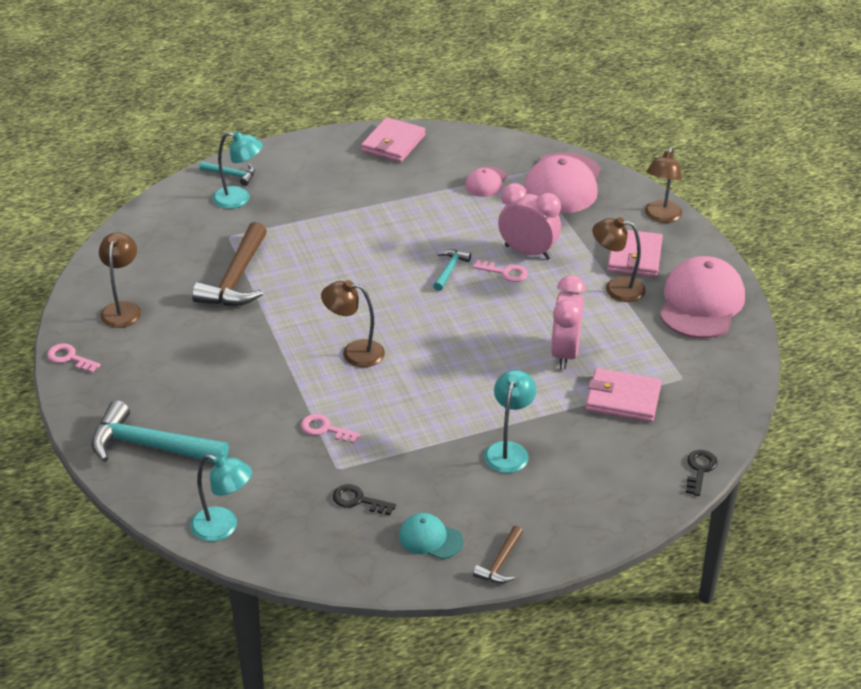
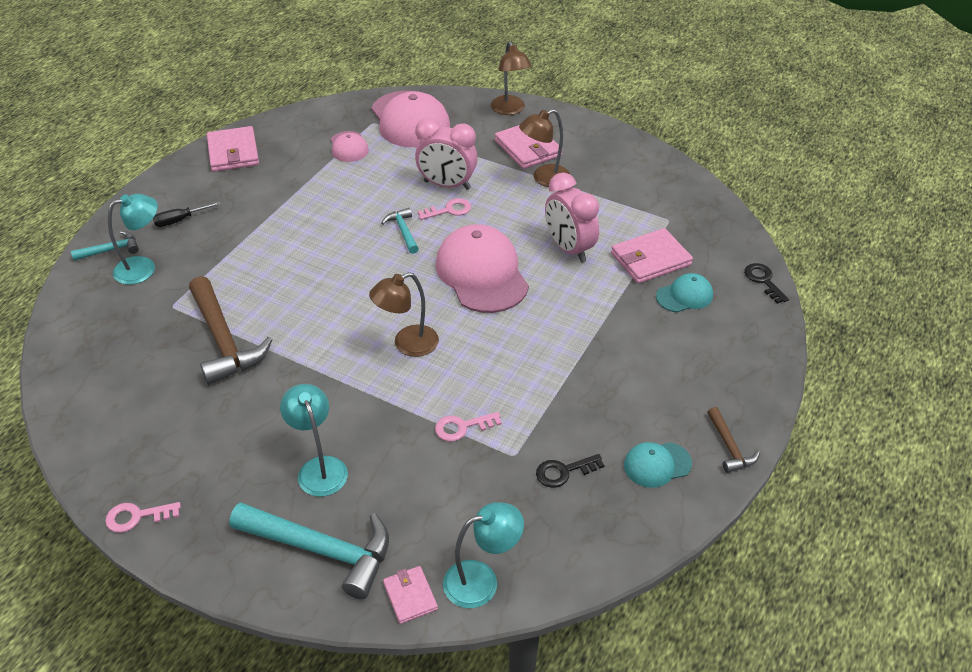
camera: 40 degrees left, 5 degrees up
turquoise hammer [92,400,229,463] -> turquoise hammer turned 135 degrees counterclockwise [229,502,389,600]
brown lamp [99,232,141,328] -> none
turquoise lamp [484,370,536,473] -> turquoise lamp moved to [280,384,348,497]
pink clock [498,183,561,259] -> pink clock turned 150 degrees counterclockwise [415,118,478,190]
pink cap [660,256,745,339] -> pink cap moved to [436,224,529,313]
none -> black screwdriver [153,202,220,227]
none -> pink wallet [383,566,438,624]
none -> turquoise cap [656,273,713,312]

